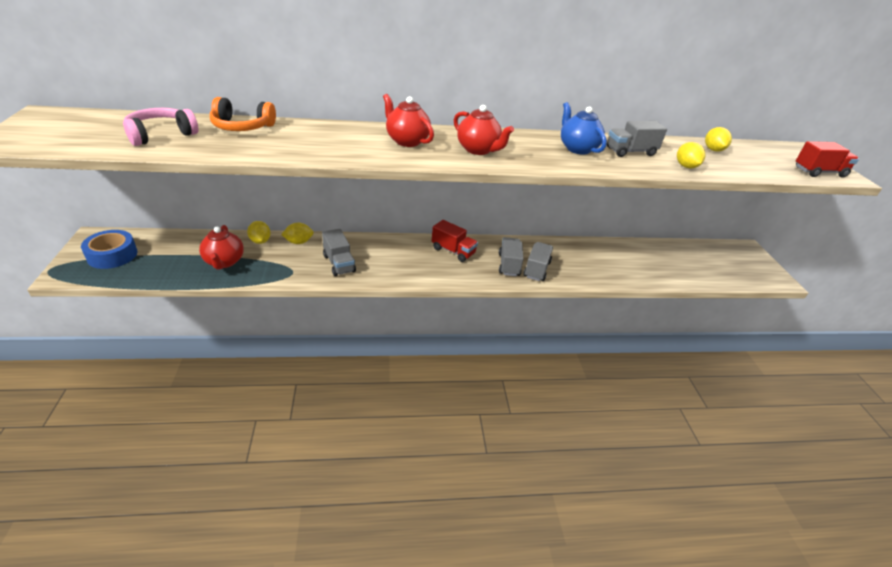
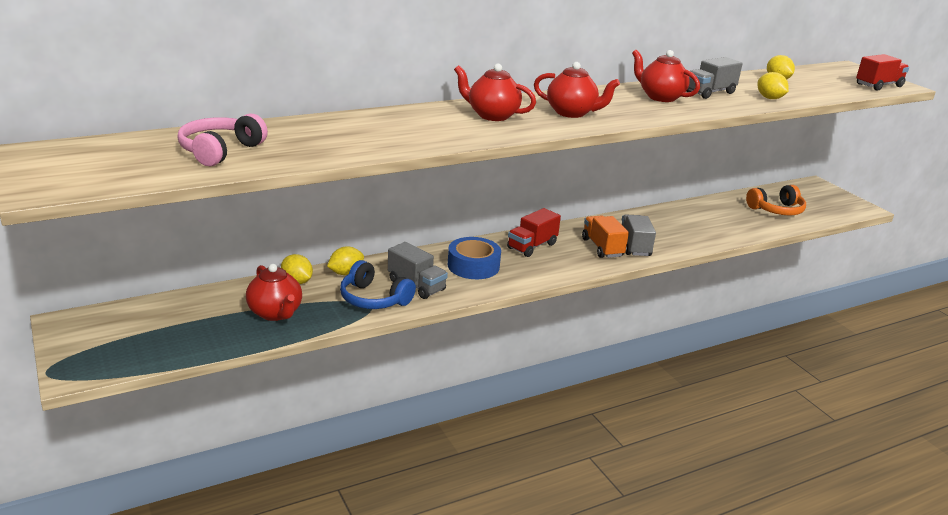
camera: 20 degrees left, 10 degrees down
blue tape [81,230,137,269] -> blue tape moved to [448,237,501,279]
orange headphones [210,97,276,131] -> orange headphones moved to [746,185,806,215]
red truck [432,220,478,262] -> red truck turned 120 degrees clockwise [507,208,561,257]
grey truck [499,237,523,276] -> orange truck [582,215,629,258]
blue teapot [561,102,607,155] -> red teapot [632,50,700,102]
none -> blue headphones [340,260,416,309]

